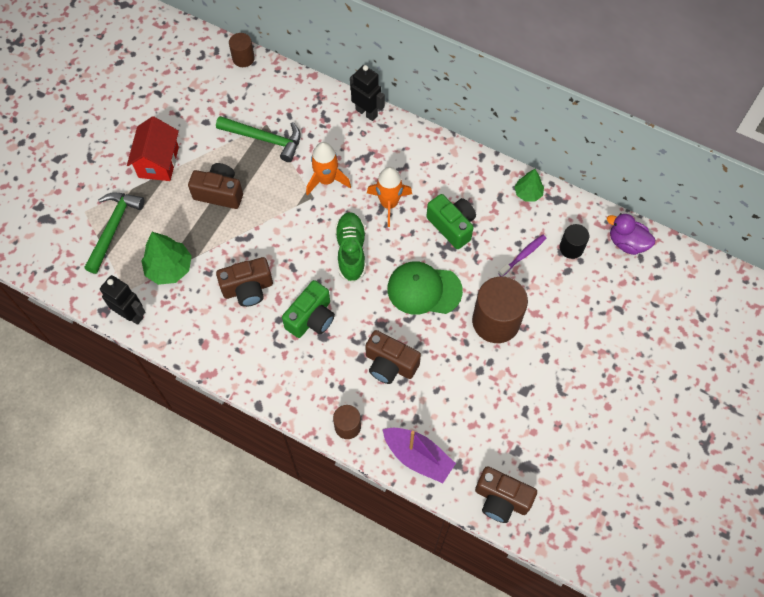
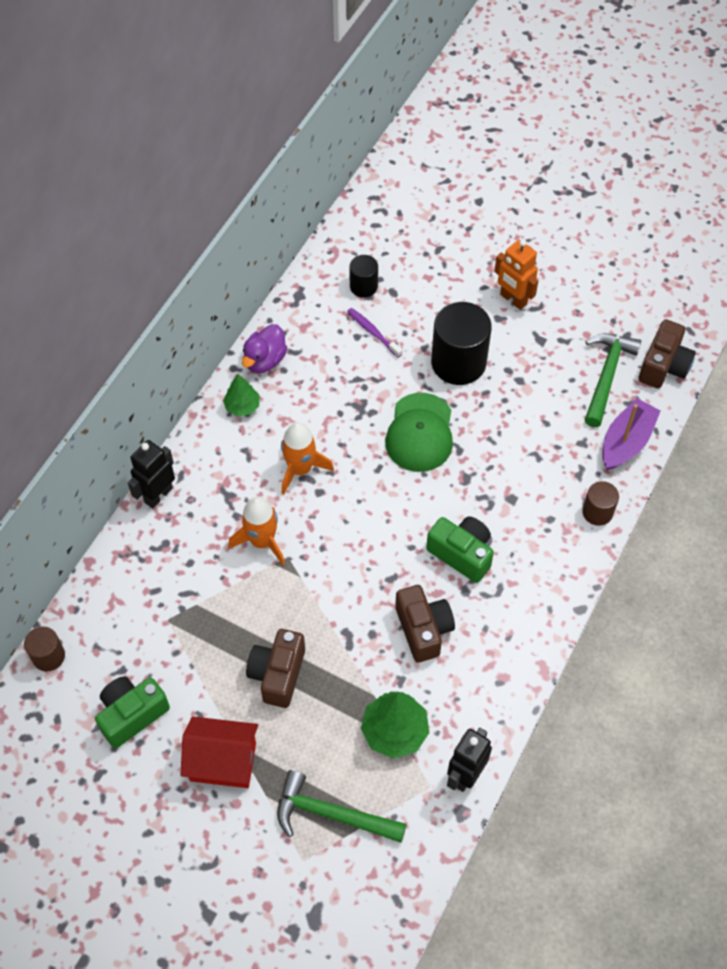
camera: 90 degrees left, 5 degrees down
green hammer [216,116,301,162] -> green hammer moved to [585,333,641,427]
green shoe [335,212,365,283] -> none
brown camera [365,330,421,384] -> none
green camera [426,194,476,249] -> green camera moved to [95,676,170,748]
brown cylinder [472,276,528,343] -> black cylinder [431,302,492,385]
green tree [515,169,544,202] -> green tree moved to [223,374,260,416]
purple duck [607,213,655,255] -> purple duck moved to [242,324,287,373]
none -> orange robot [494,239,538,310]

